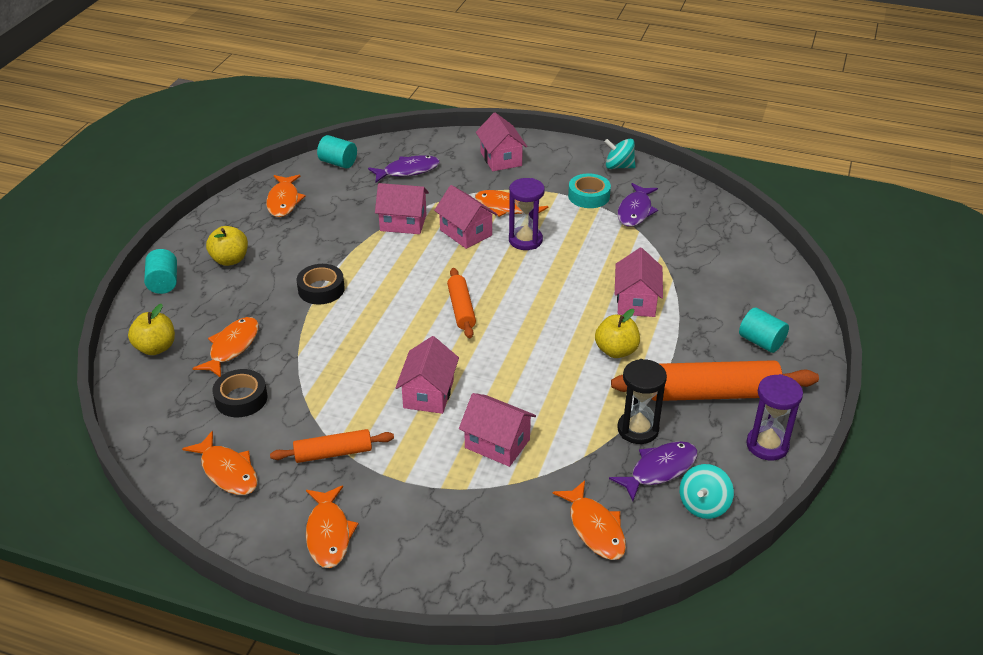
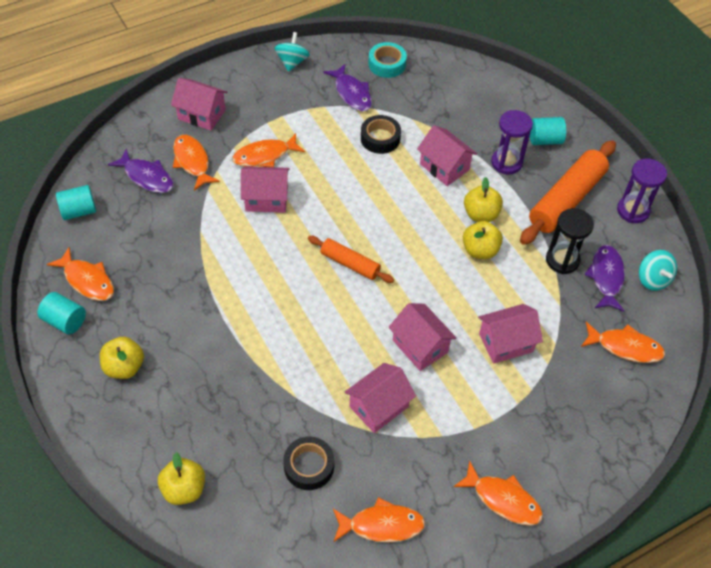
camera: 50 degrees left, 15 degrees up
turquoise cylinder [144,249,177,294] -> turquoise cylinder moved to [37,292,86,334]
orange fish [193,317,259,377] -> orange fish moved to [173,135,220,191]
orange rolling pin [270,429,394,463] -> none
black tape [297,264,345,305] -> black tape moved to [361,115,401,154]
purple fish [368,155,440,182] -> purple fish turned 105 degrees clockwise [108,148,174,193]
pink house [375,183,429,234] -> pink house moved to [345,363,416,433]
purple hourglass [509,178,545,250] -> purple hourglass moved to [491,110,533,174]
turquoise tape [568,174,611,208] -> turquoise tape moved to [368,42,407,78]
turquoise spinning top [604,139,636,169] -> turquoise spinning top turned 135 degrees clockwise [274,32,310,72]
none -> yellow apple [463,221,503,259]

